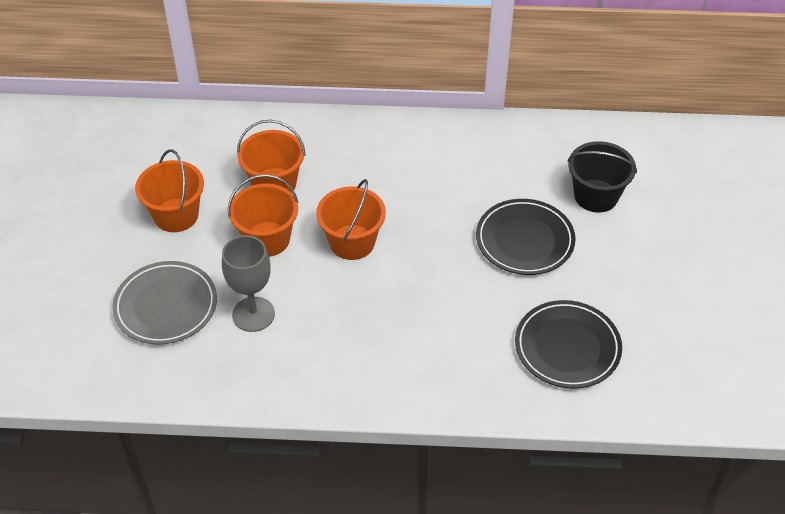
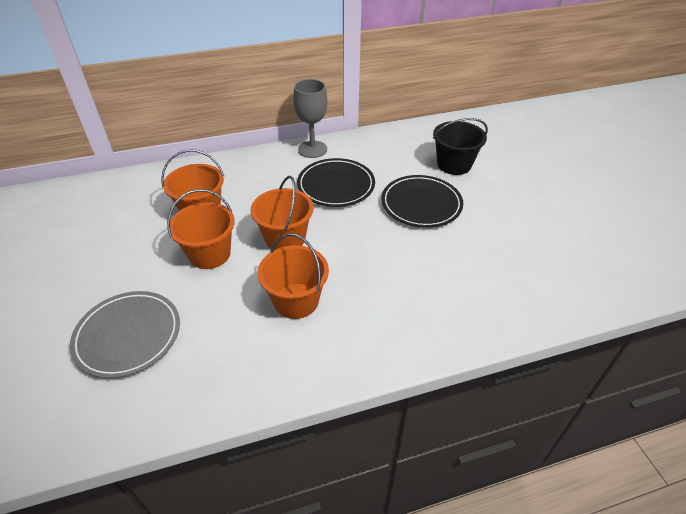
camera: 20 degrees left, 5 degrees down
orange bucket [135,150,204,232] -> orange bucket moved to [257,233,329,319]
grey goblet [222,235,275,332] -> grey goblet moved to [293,79,327,158]
black plate [515,300,622,389] -> black plate moved to [297,158,375,207]

